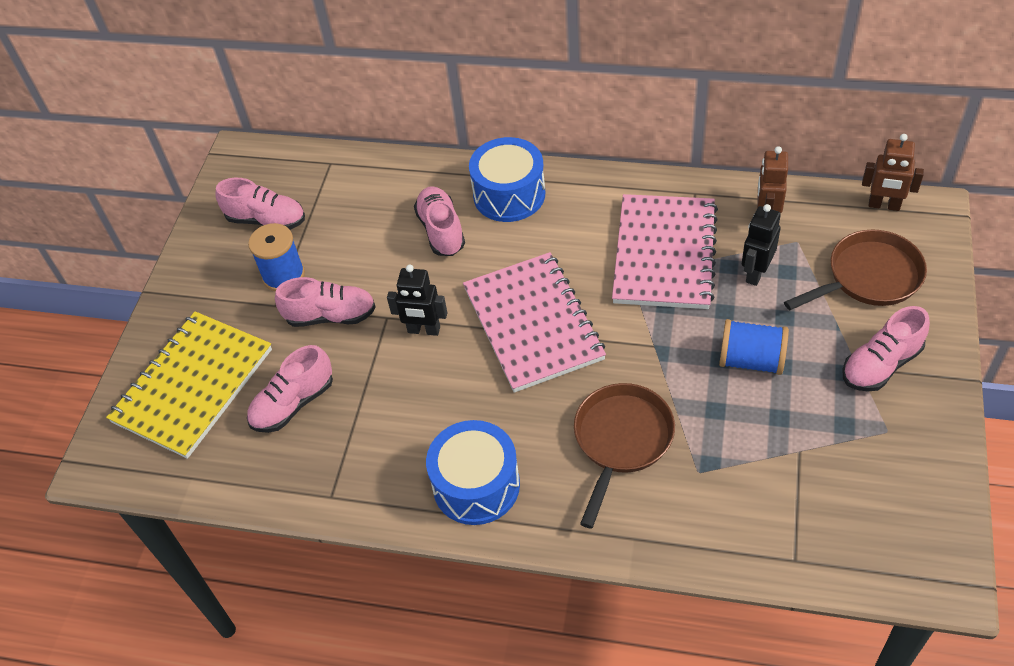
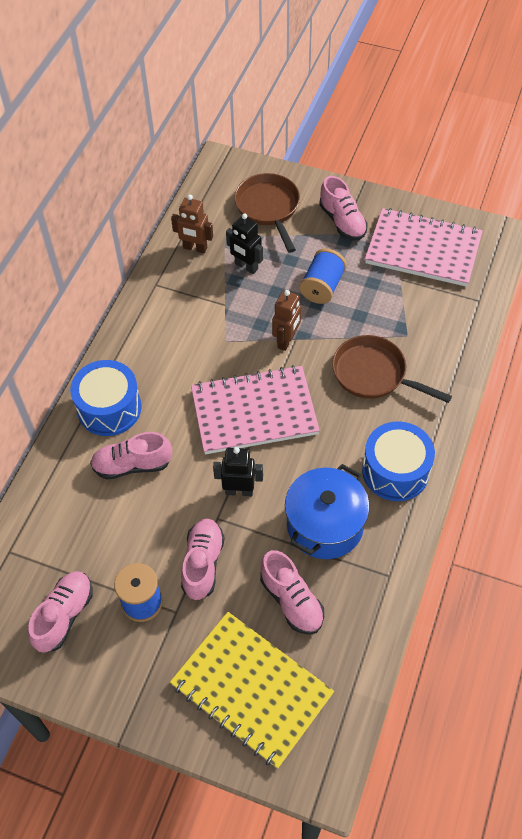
camera: 85 degrees left, 5 degrees up
black robot [387,265,447,336] -> black robot turned 105 degrees counterclockwise [213,447,263,496]
pink notebook [612,194,718,309] -> pink notebook moved to [365,208,483,287]
brown robot [862,134,924,211] -> brown robot moved to [272,290,301,351]
none -> blue pot [285,464,369,559]

